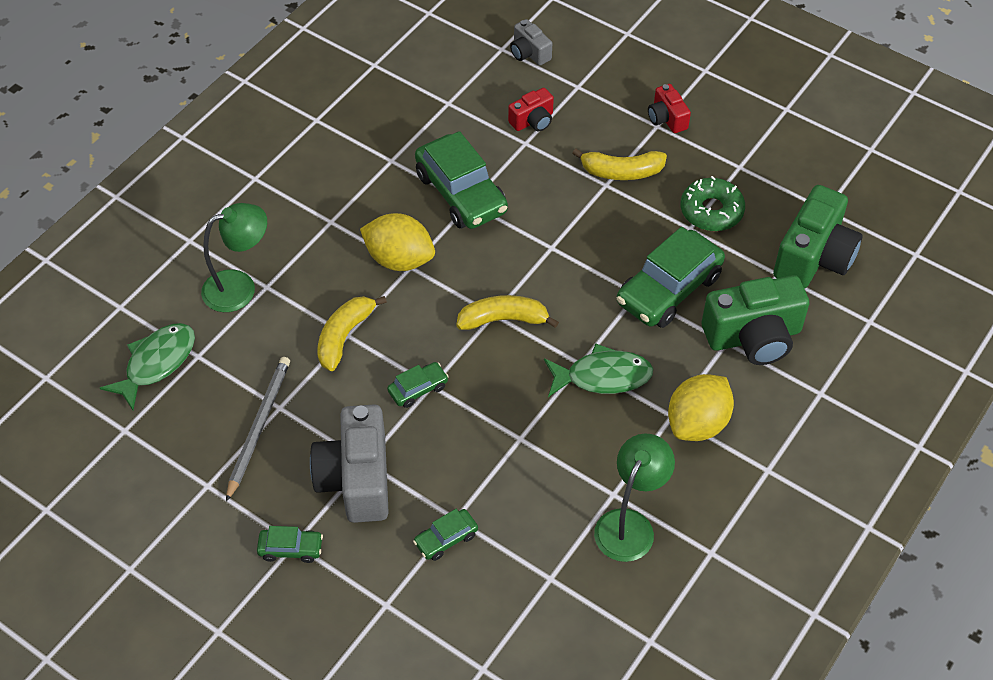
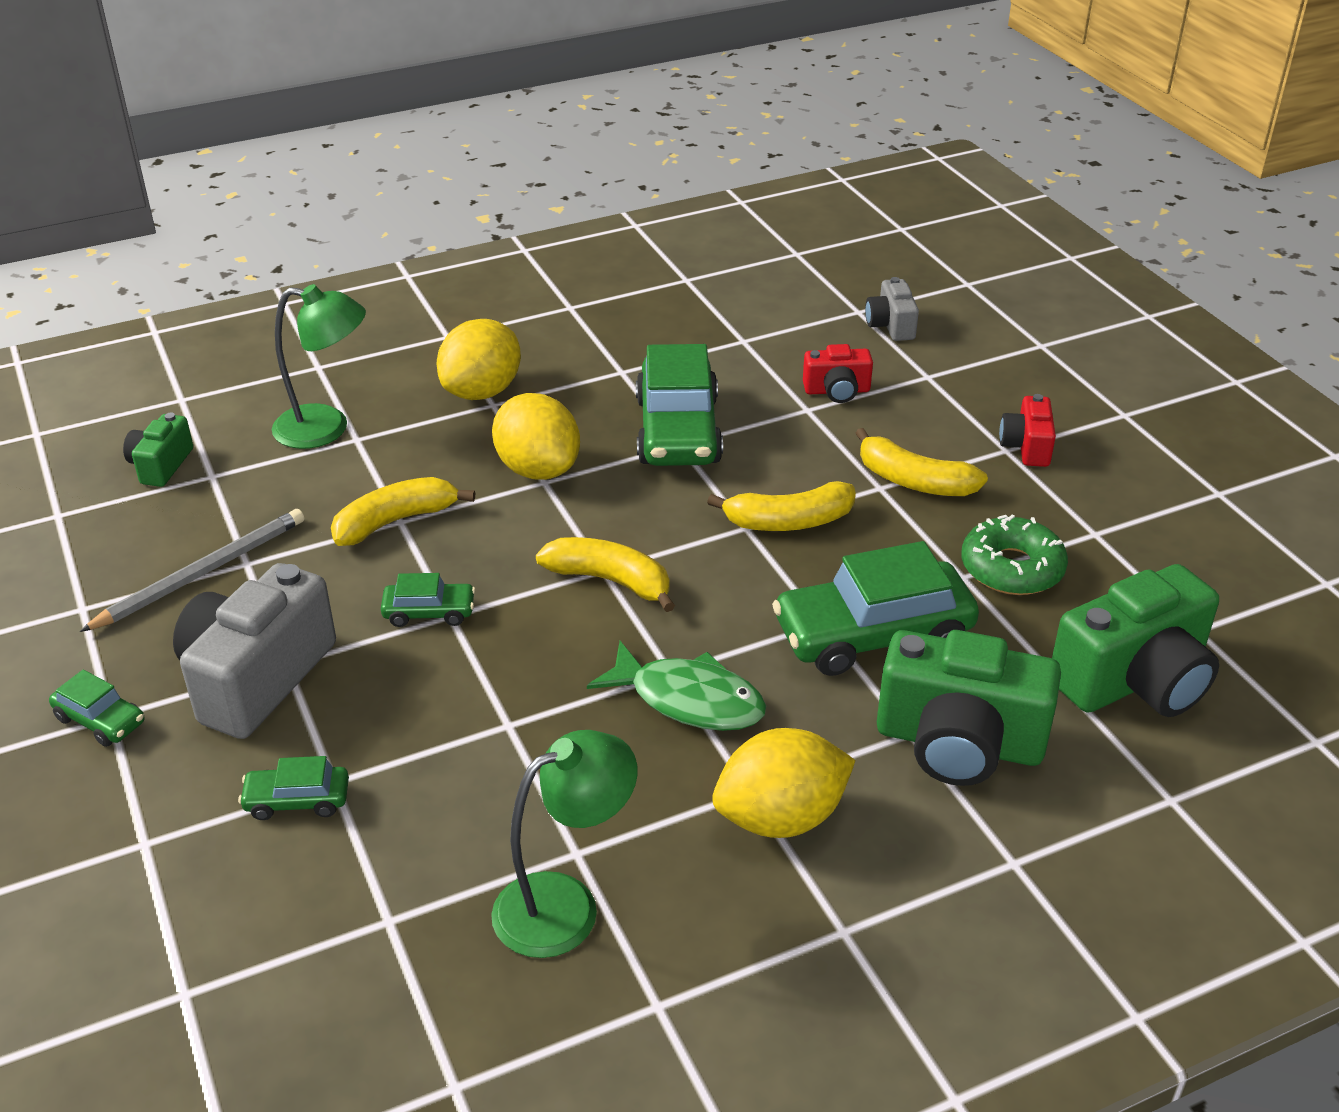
camera: 30 degrees right, 15 degrees down
green fish [100,323,195,410] -> green camera [123,413,193,487]
none -> yellow lemon [437,319,521,400]
none -> yellow banana [707,481,856,531]

